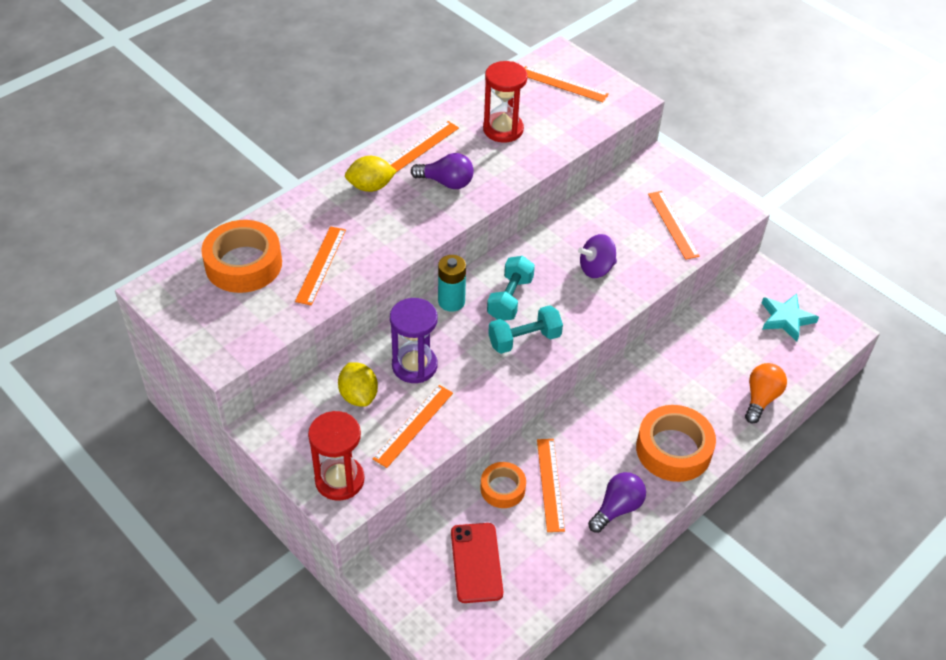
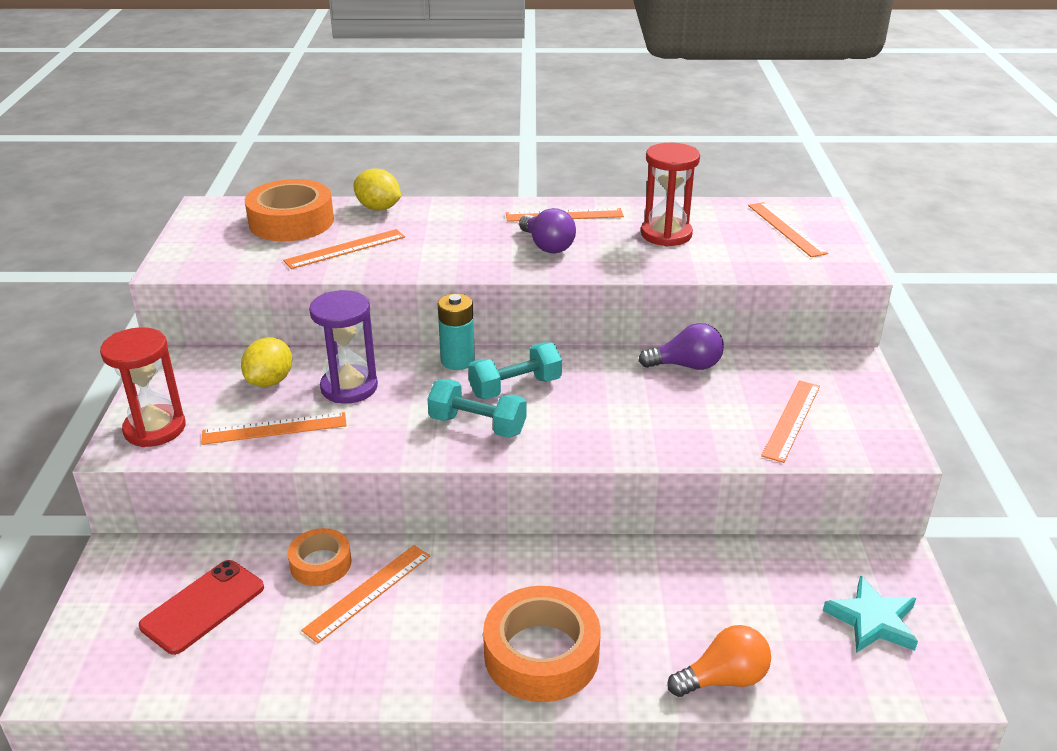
camera: 45 degrees right, 15 degrees down
yellow lemon [345,156,397,192] -> yellow lemon moved to [354,168,401,210]
purple spinning top [578,234,617,278] -> none
purple light bulb [588,472,646,533] -> purple light bulb moved to [638,323,724,370]

